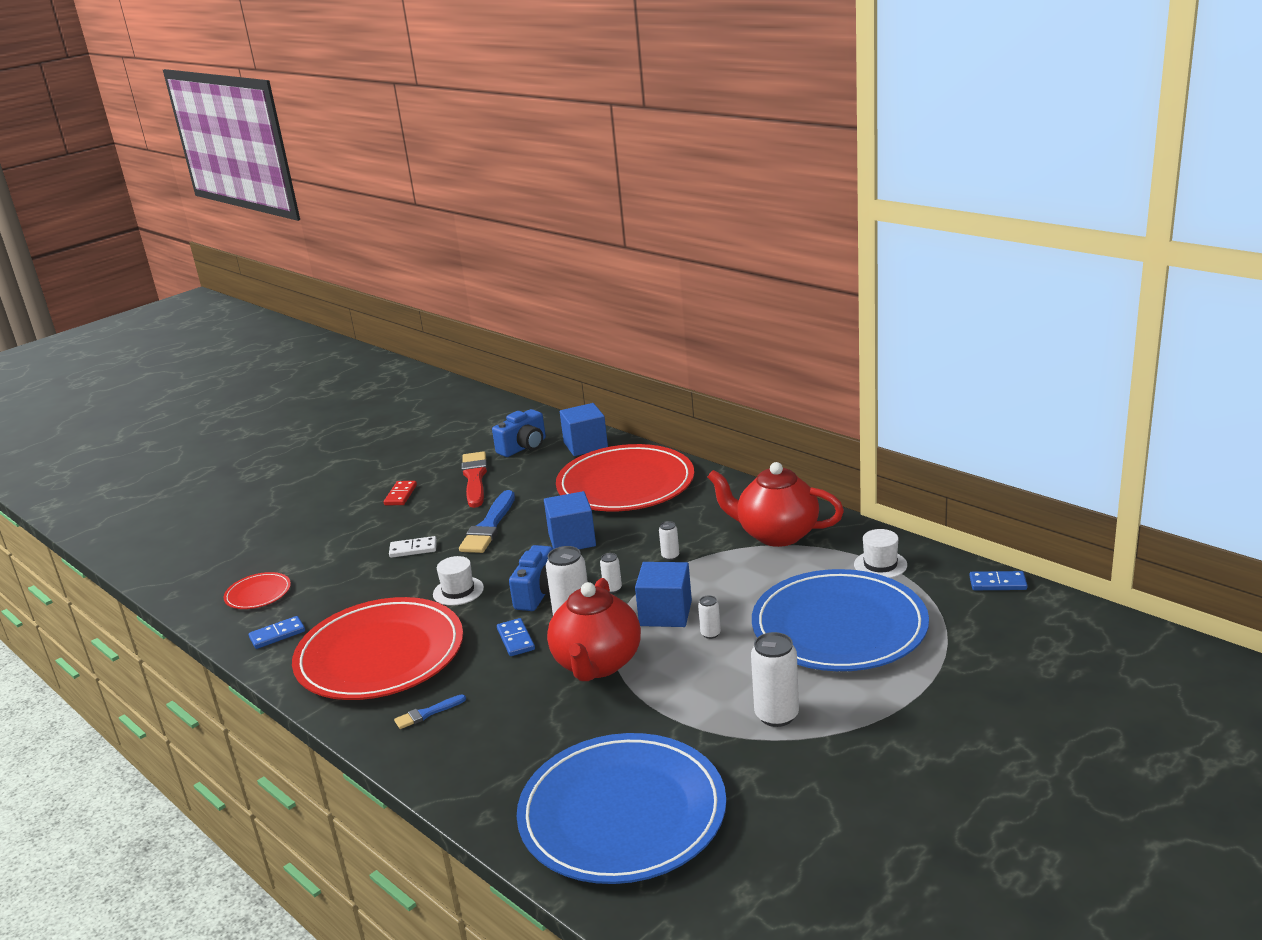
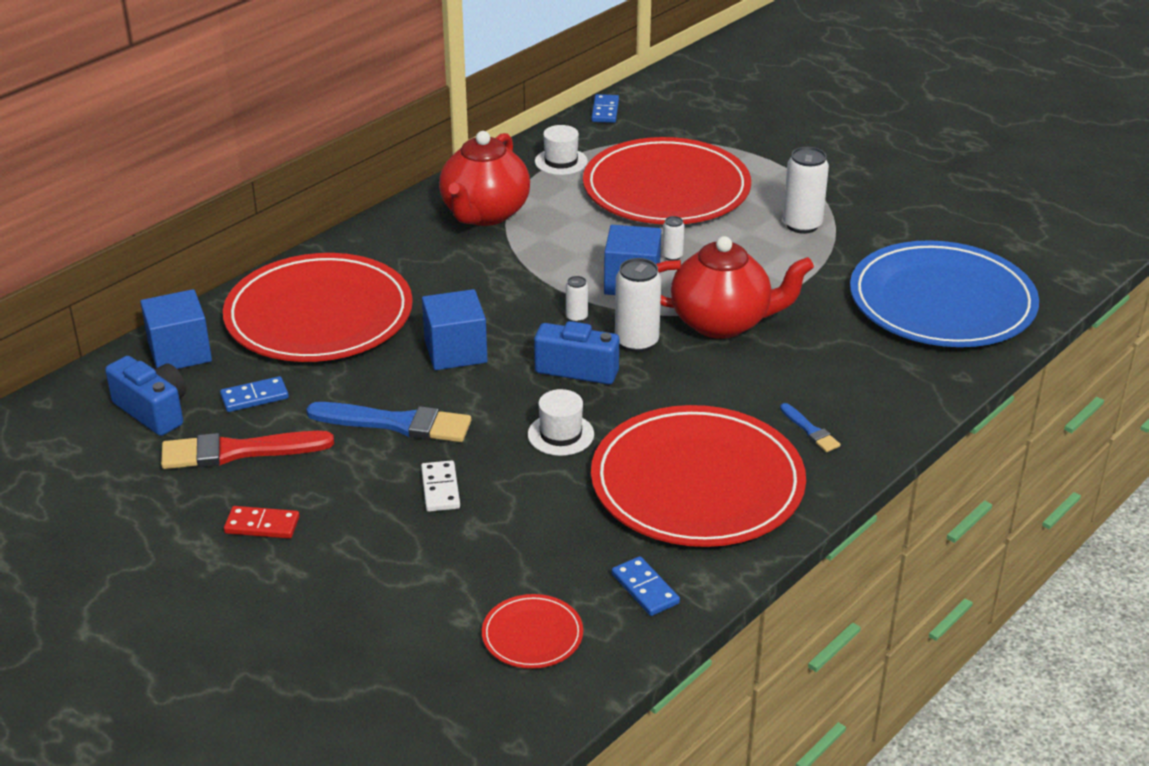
camera: 95 degrees left, 10 degrees up
blue domino [497,618,535,656] -> blue domino moved to [220,376,289,412]
white can [659,521,679,560] -> none
blue plate [752,569,929,671] -> red plate [583,137,751,224]

